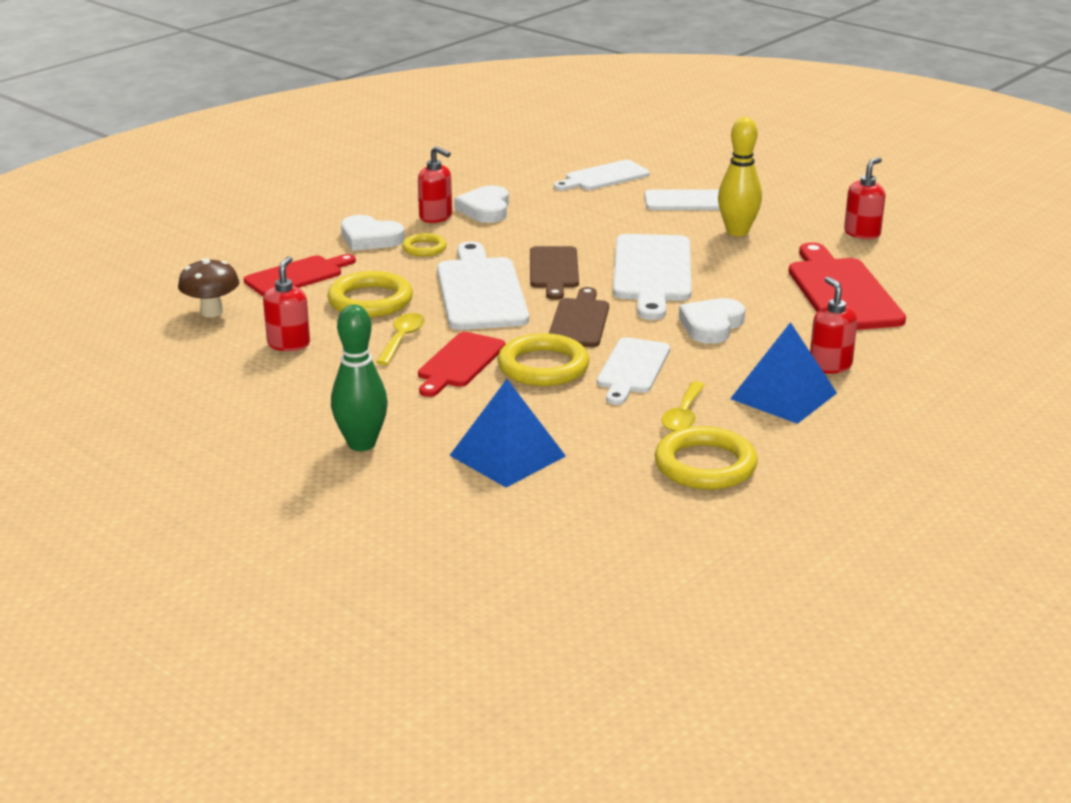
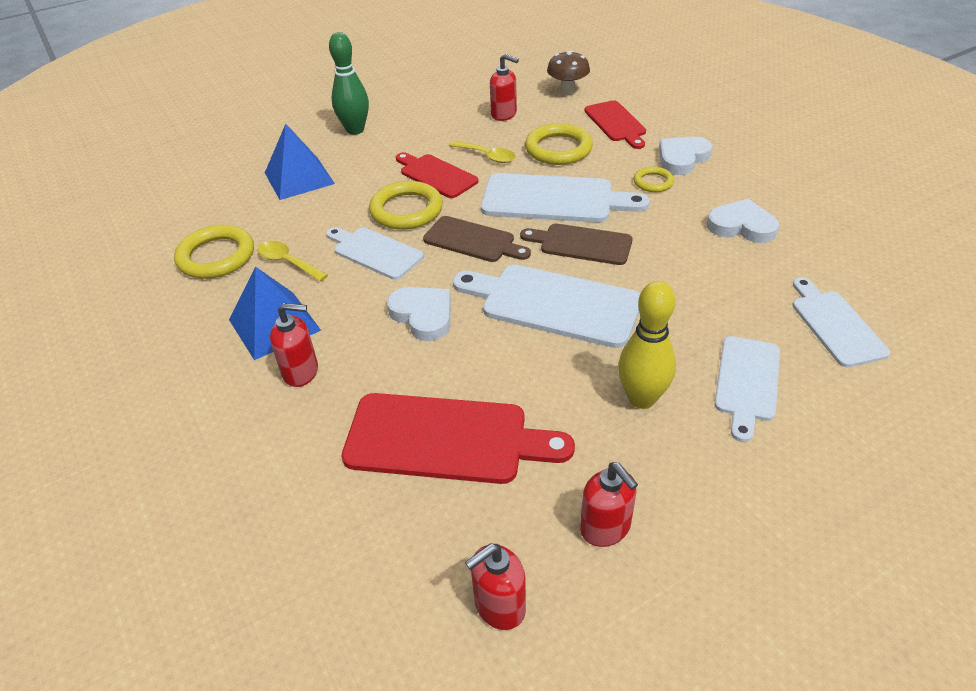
camera: 110 degrees right, 15 degrees up
red soap dispenser [418,146,452,223] -> red soap dispenser moved to [465,544,526,630]

